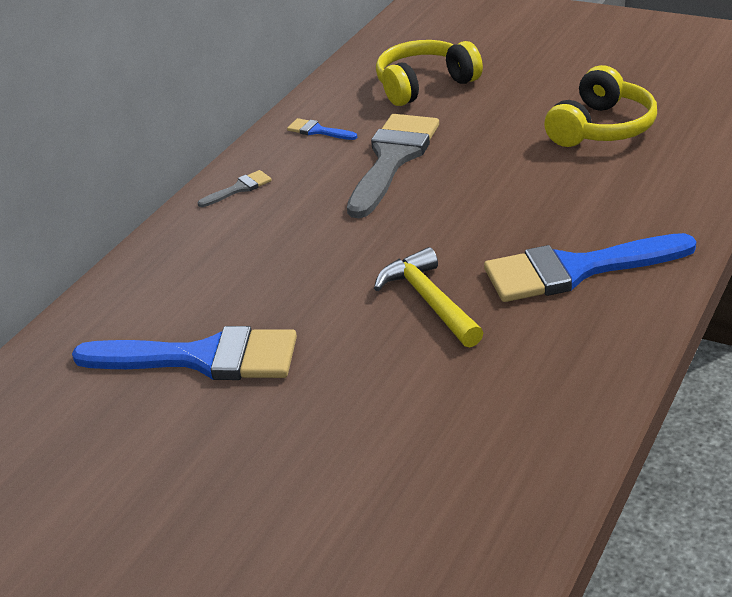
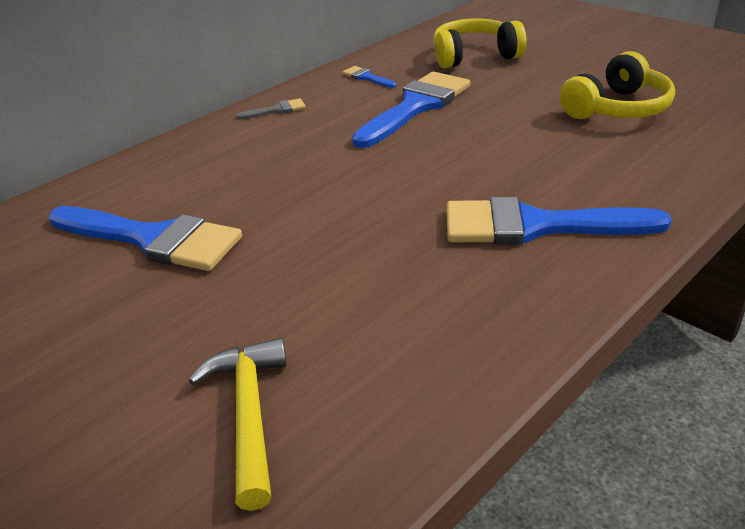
camera: 15 degrees right, 0 degrees up
grey brush [347,114,439,218] -> blue brush [352,72,470,148]
yellow hammer [374,247,483,347] -> yellow hammer moved to [189,338,287,511]

